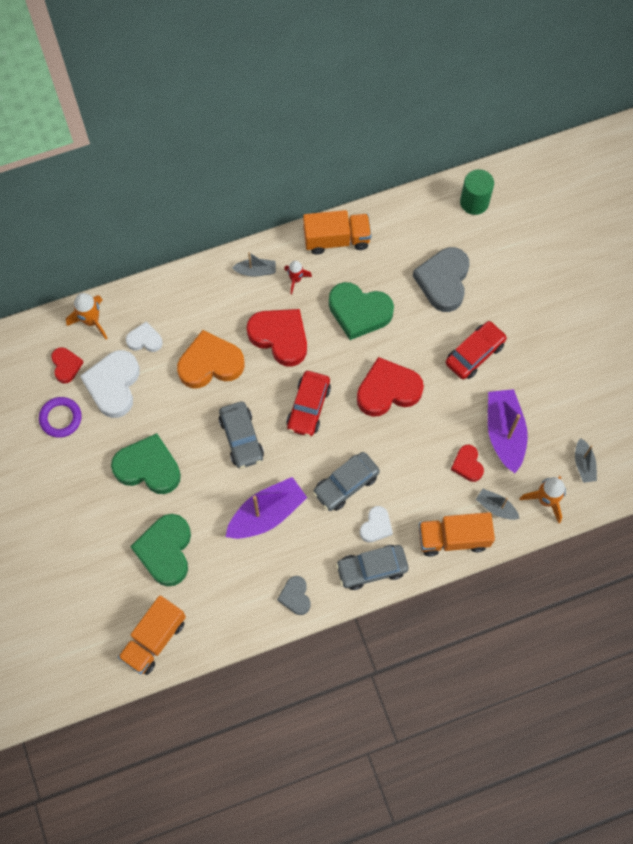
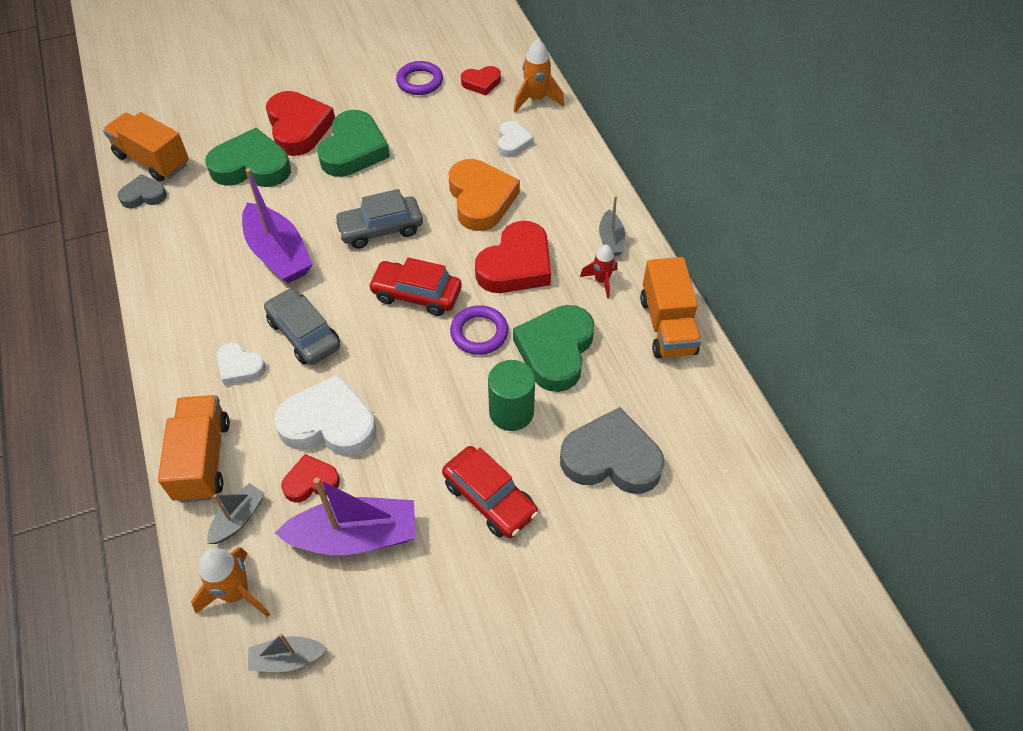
camera: 90 degrees right, 15 degrees down
white heart [80,350,140,418] -> white heart moved to [274,373,376,456]
grey heart [277,576,310,615] -> grey heart moved to [118,174,167,208]
grey car [336,545,408,590] -> none
red heart [357,357,424,417] -> red heart moved to [266,91,335,156]
green cylinder [460,169,494,215] -> green cylinder moved to [488,360,535,431]
none -> purple ring [450,305,508,355]

